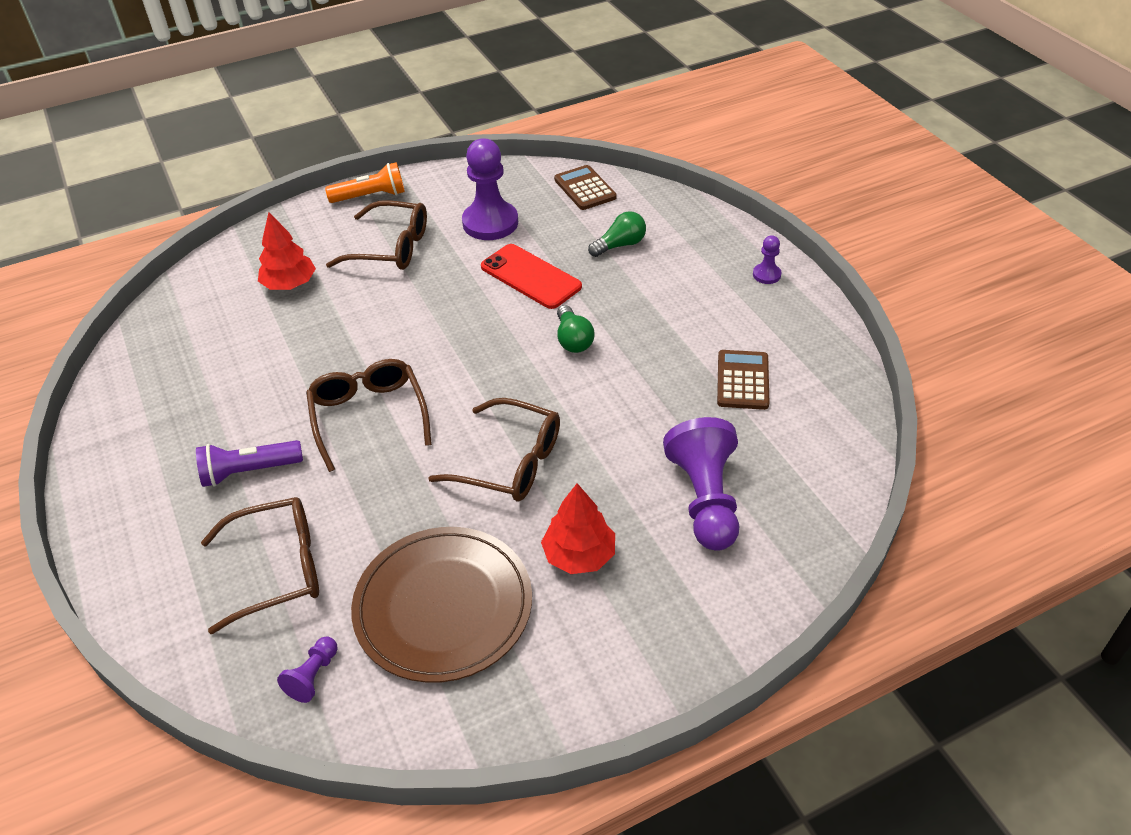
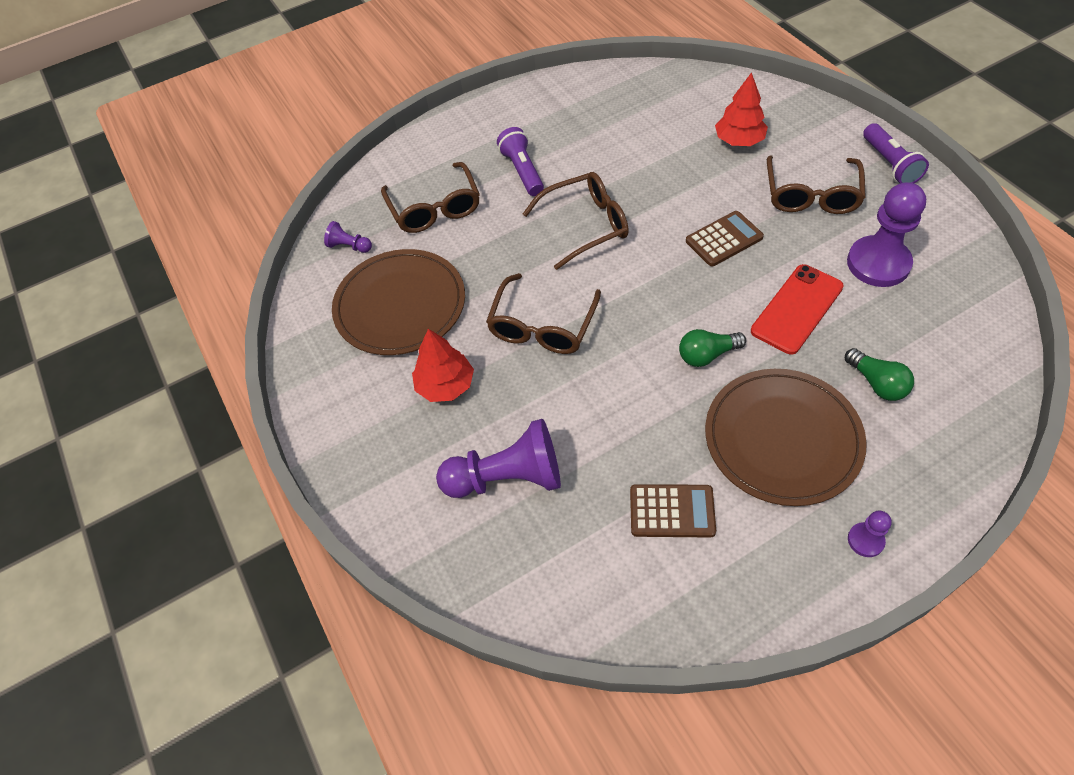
camera: 90 degrees right, 10 degrees up
orange flashlight [325,162,405,203] -> purple flashlight [863,123,929,184]
brown calculator [554,165,617,210] -> brown calculator moved to [686,211,764,267]
none -> brown plate [705,369,867,506]

